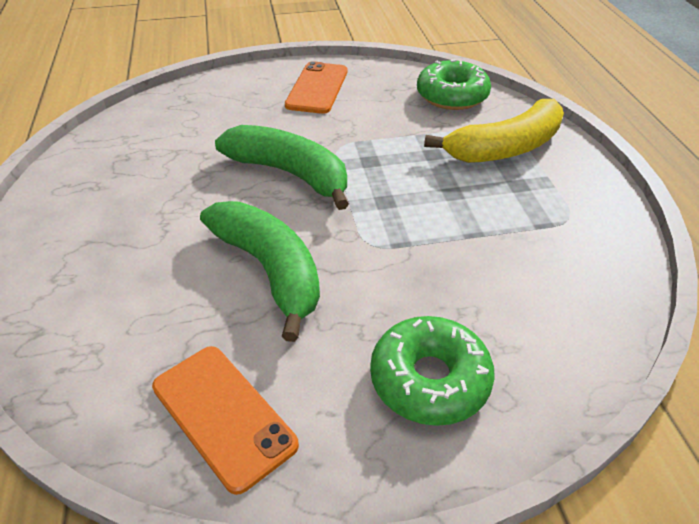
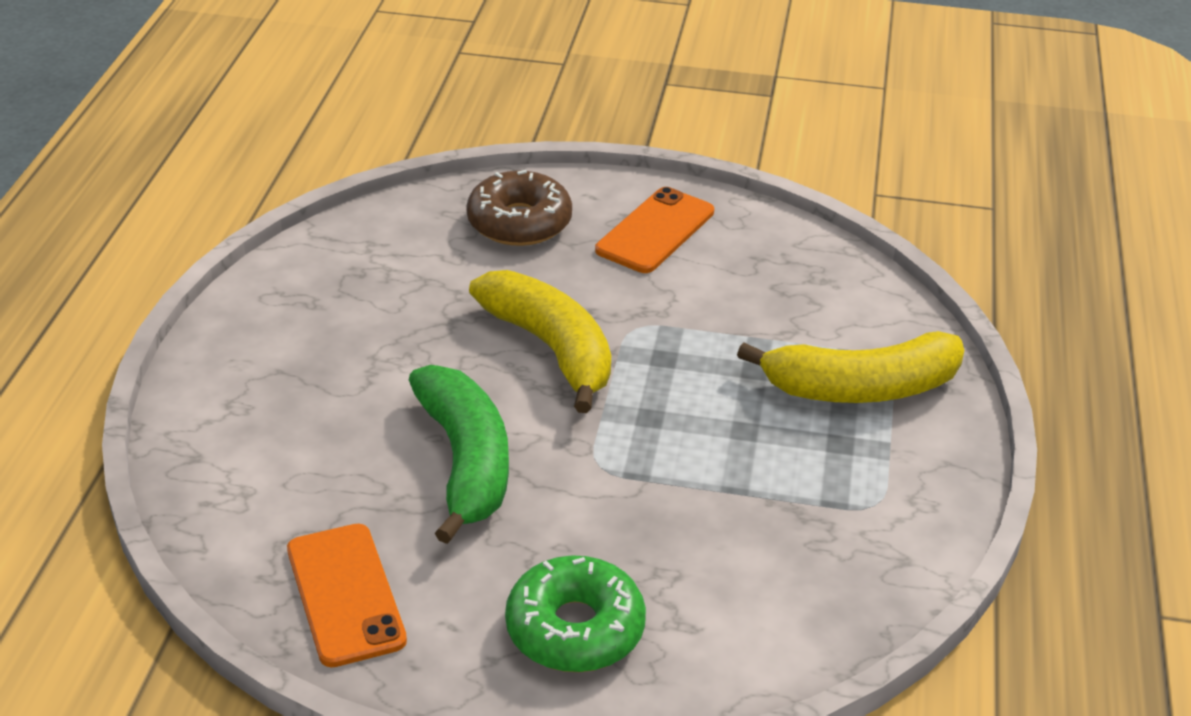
camera: 20 degrees right, 5 degrees down
green banana [215,125,349,210] -> yellow banana [469,270,611,413]
green donut [417,59,491,110] -> none
none -> brown donut [466,170,572,246]

